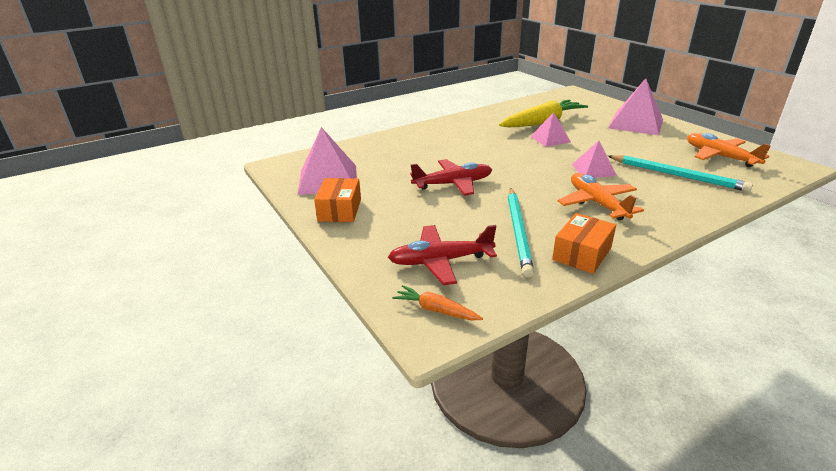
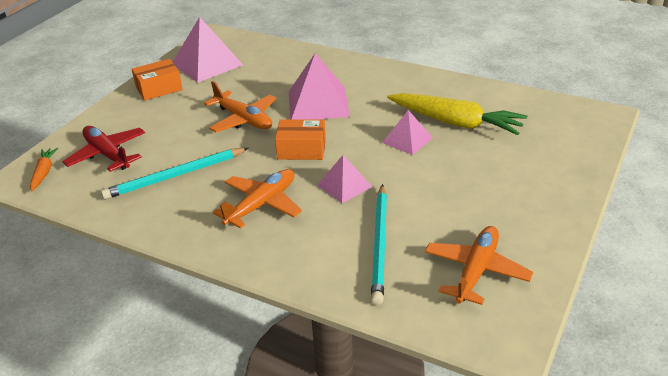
camera: 60 degrees right, 5 degrees up
red plane [410,159,492,196] -> orange plane [204,81,277,132]
orange box [552,213,616,274] -> orange box moved to [275,119,326,160]
pink pyramid [608,78,663,135] -> pink pyramid moved to [289,53,350,120]

